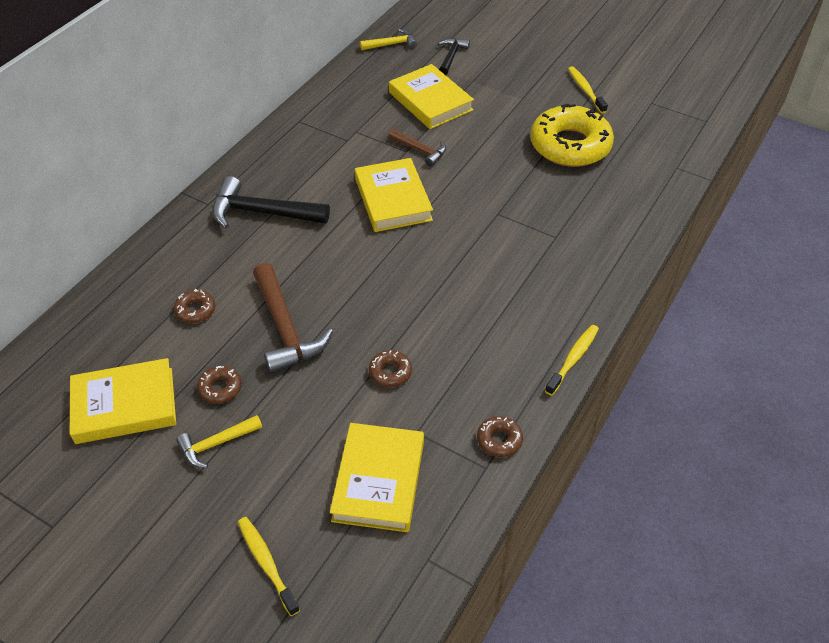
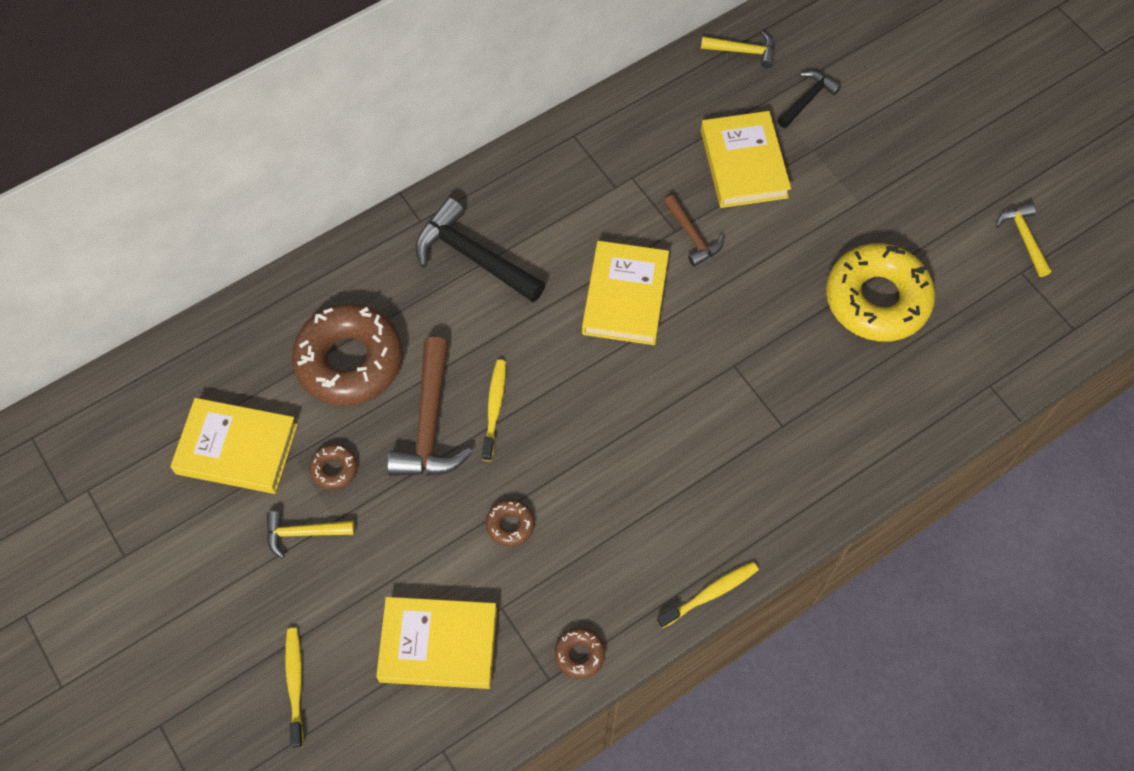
camera: 25 degrees right, 15 degrees up
brown donut [174,289,215,323] -> brown donut [292,304,403,406], size x2.36
yellow book [330,423,424,532] -> yellow book turned 60 degrees clockwise [376,597,497,689]
yellow toothbrush [568,67,608,114] -> yellow toothbrush moved to [482,360,506,461]
none -> yellow hammer [996,203,1052,277]

